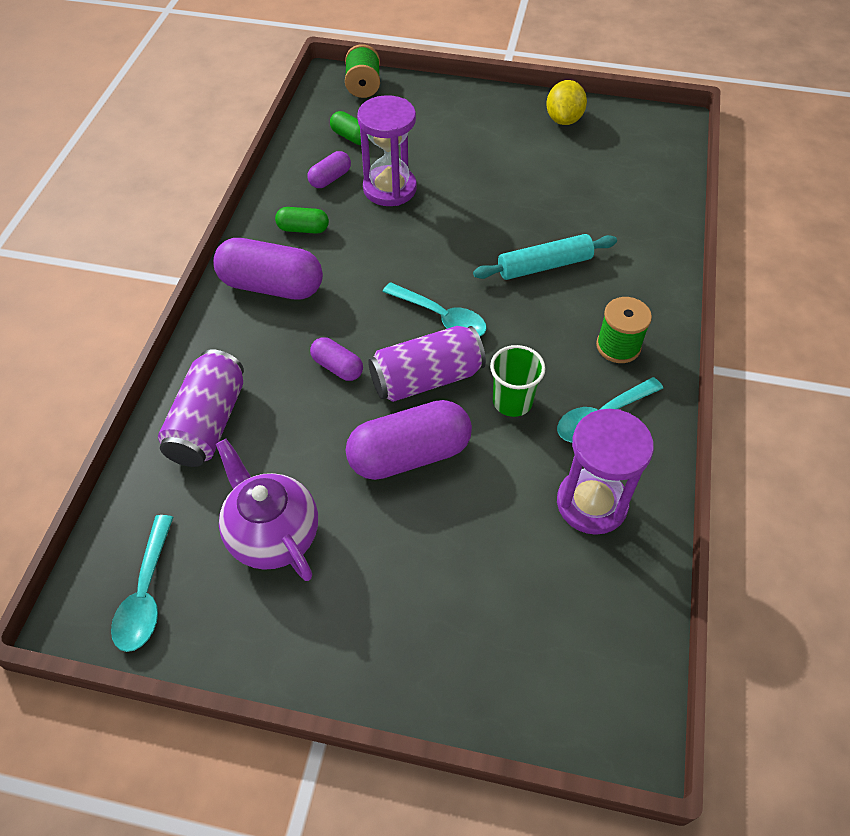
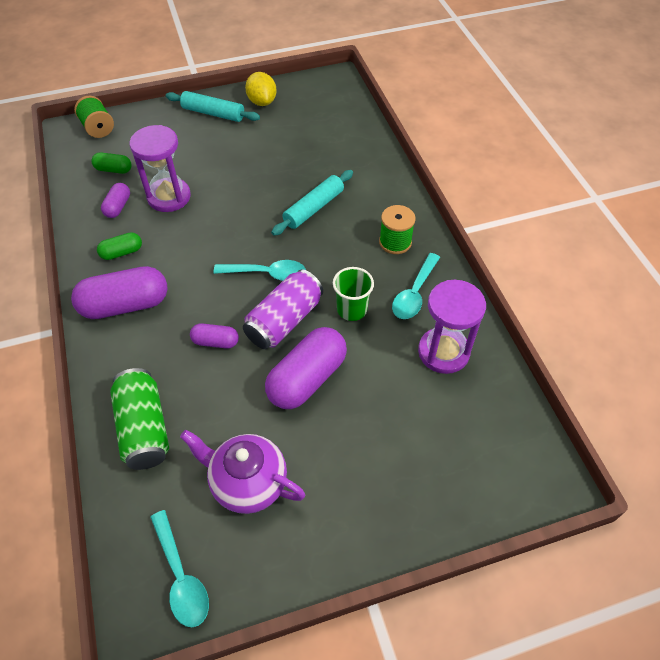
camera: 30 degrees left, 0 degrees up
purple can [158,350,244,467] -> green can [110,368,169,470]
none -> turquoise rolling pin [166,91,260,122]

